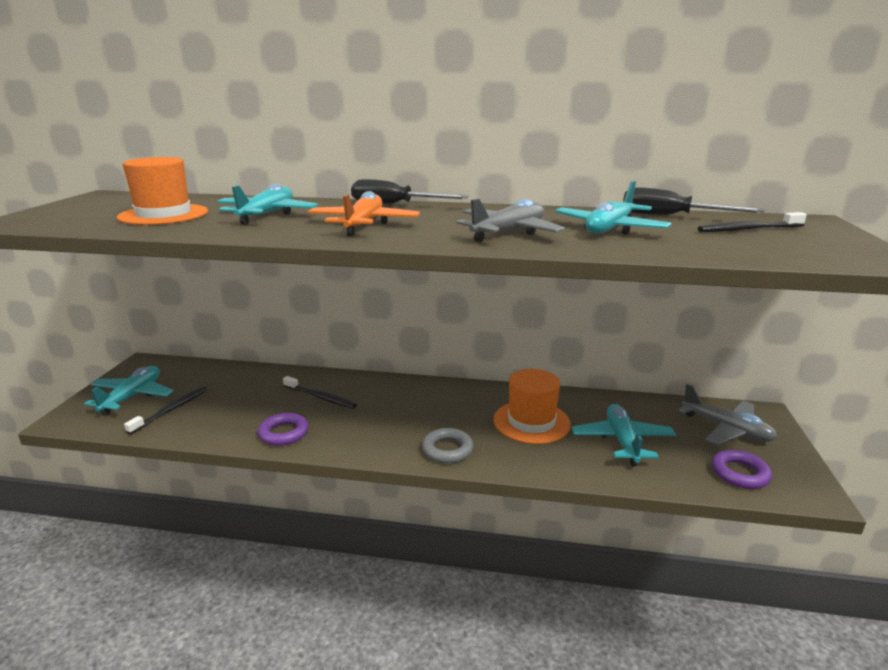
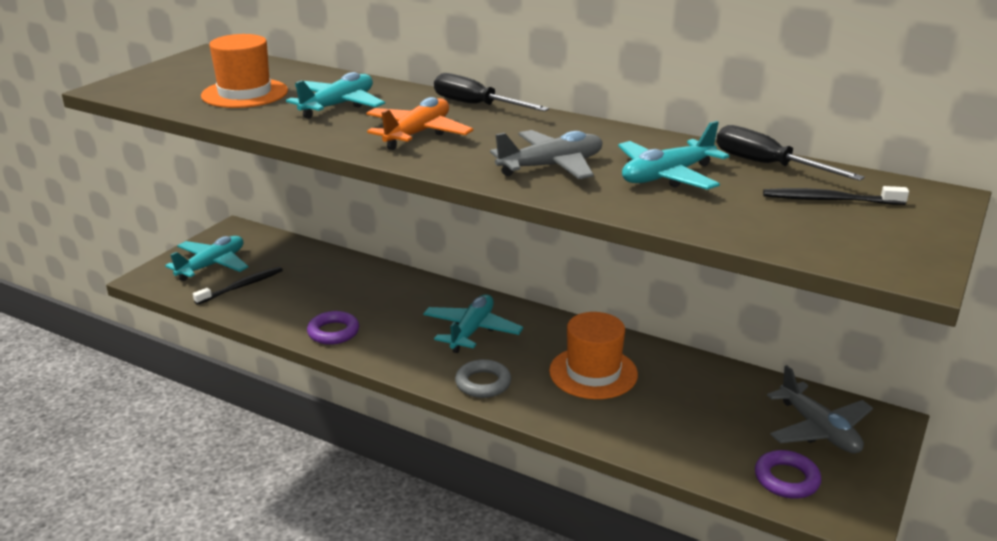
camera: 20 degrees right, 5 degrees up
black toothbrush [283,376,357,409] -> none
turquoise plane [572,404,676,466] -> turquoise plane moved to [423,294,523,353]

